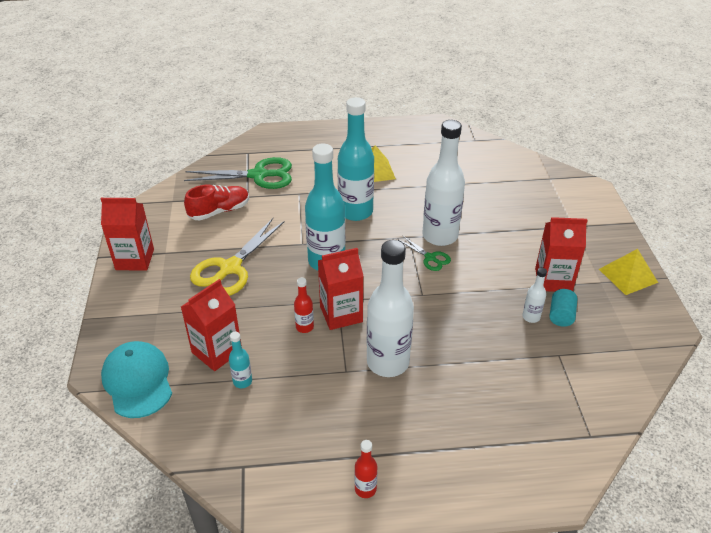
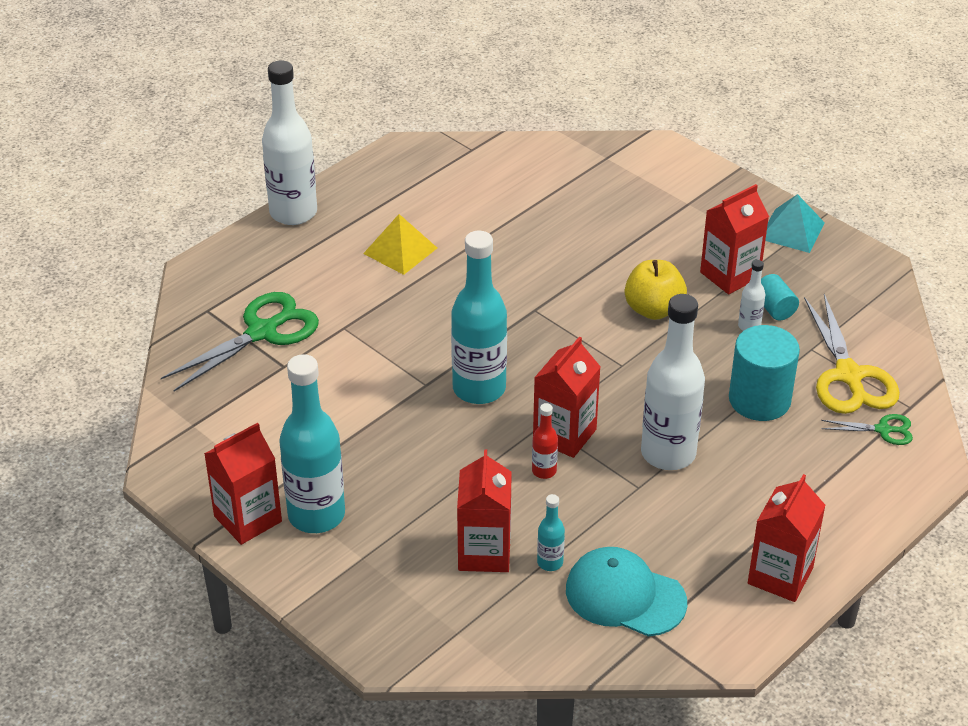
camera: 40 degrees left, 0 degrees up
turquoise cap [101,341,172,418] -> turquoise cap moved to [566,547,687,637]
red shoe [184,185,249,220] -> none
yellow scissors [190,218,285,296] -> yellow scissors moved to [804,294,900,414]
turquoise bottle [337,97,374,221] -> turquoise bottle moved to [279,354,345,533]
red bottle [354,440,377,498] -> red carton [748,474,825,602]
green scissors [399,235,451,271] -> green scissors moved to [821,414,913,445]
white bottle [422,120,465,246] -> white bottle moved to [262,60,317,225]
yellow pyramid [599,249,658,295] -> turquoise pyramid [765,194,825,253]
none -> yellow apple [625,260,687,320]
none -> turquoise cylinder [729,325,800,421]

